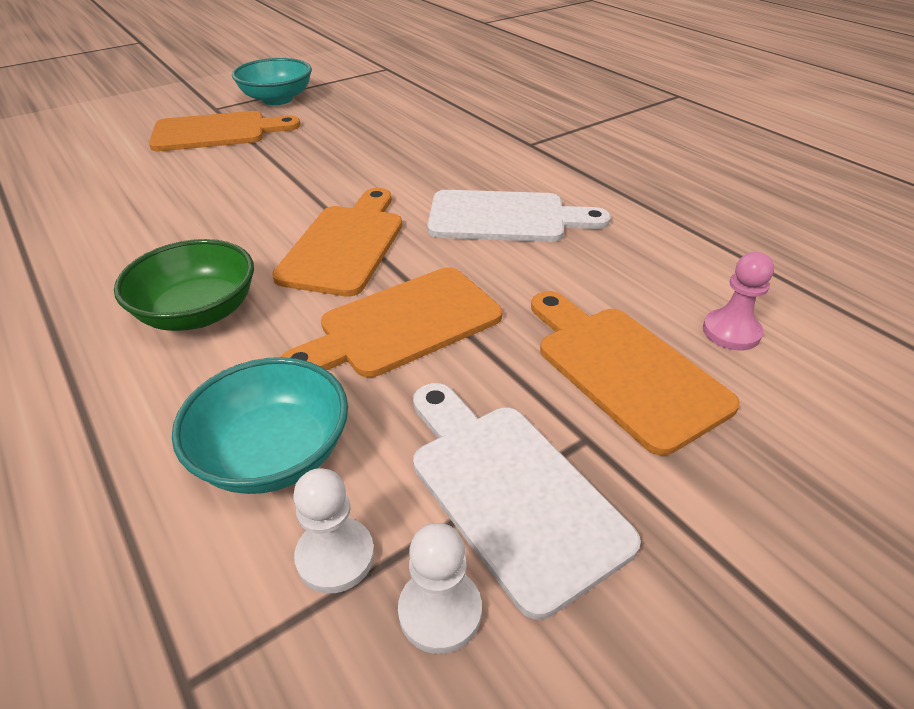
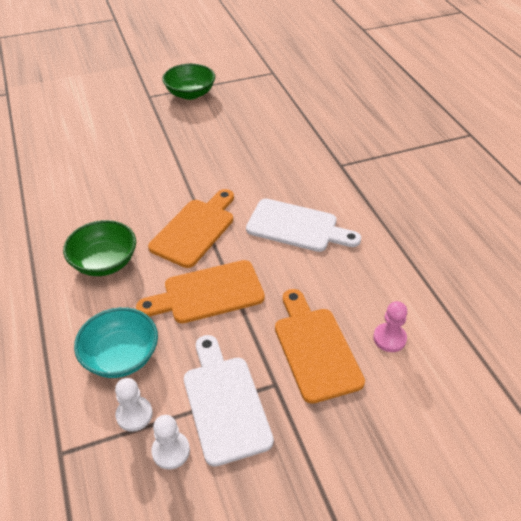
camera: 15 degrees right, 5 degrees up
orange cutting board [149,111,301,151] -> none
turquoise bowl [232,58,312,105] -> green bowl [162,64,215,100]

